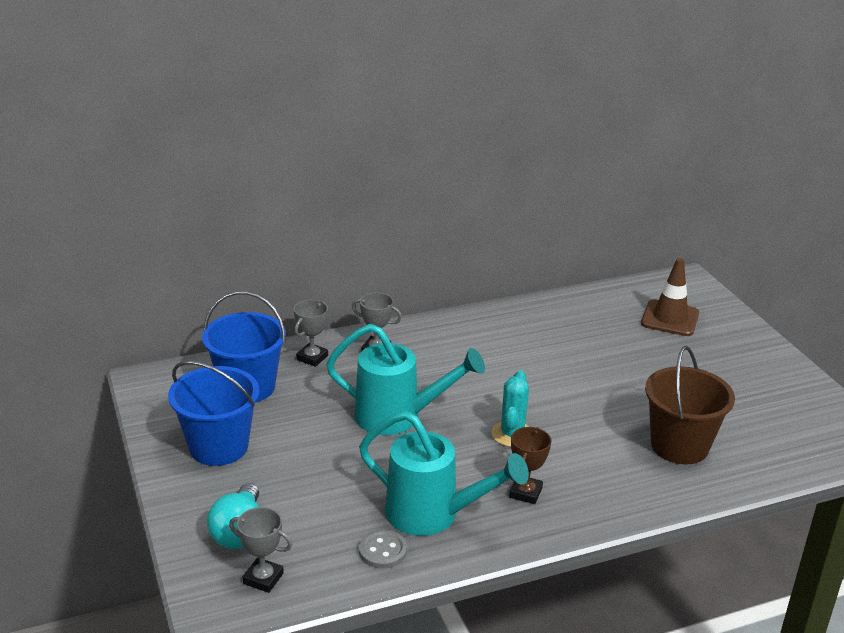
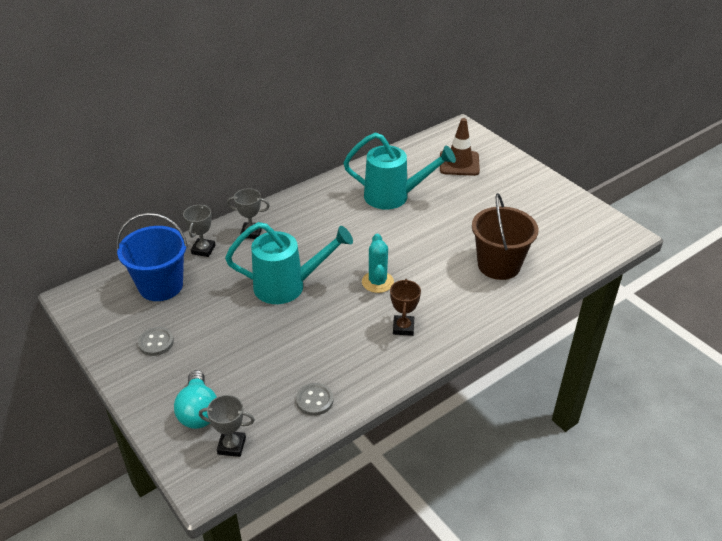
camera: 15 degrees left, 10 degrees up
blue bucket [168,361,259,466] -> grey button [138,327,174,356]
turquoise watering can [359,411,529,536] -> turquoise watering can moved to [343,132,456,210]

